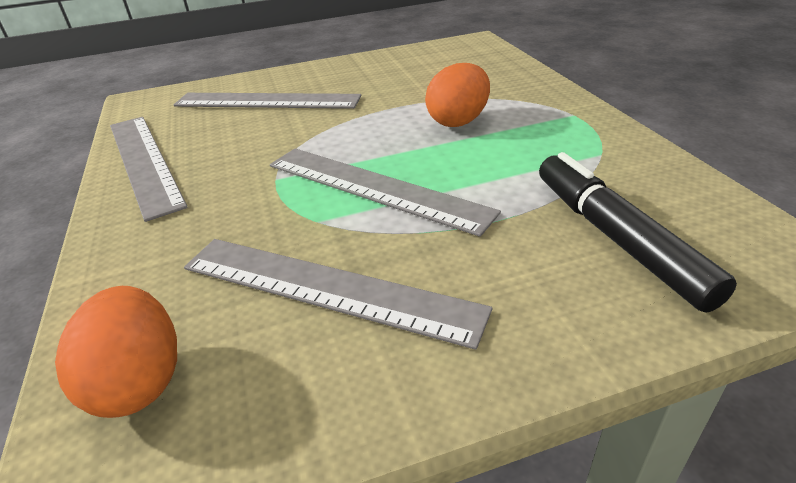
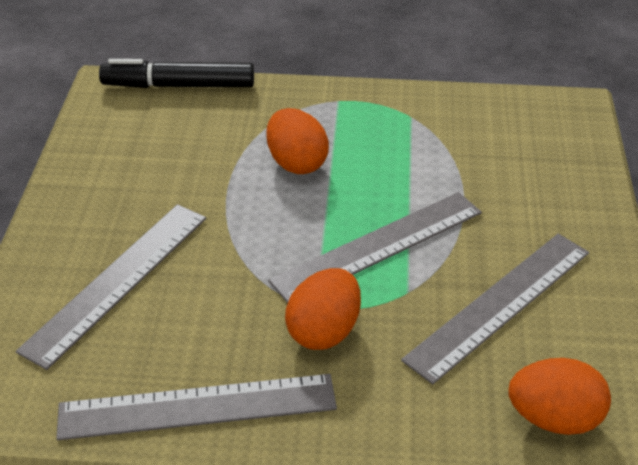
camera: 70 degrees left, 5 degrees up
black marker [539,152,737,313] -> black marker moved to [99,59,254,88]
none -> orange egg [285,268,361,350]

